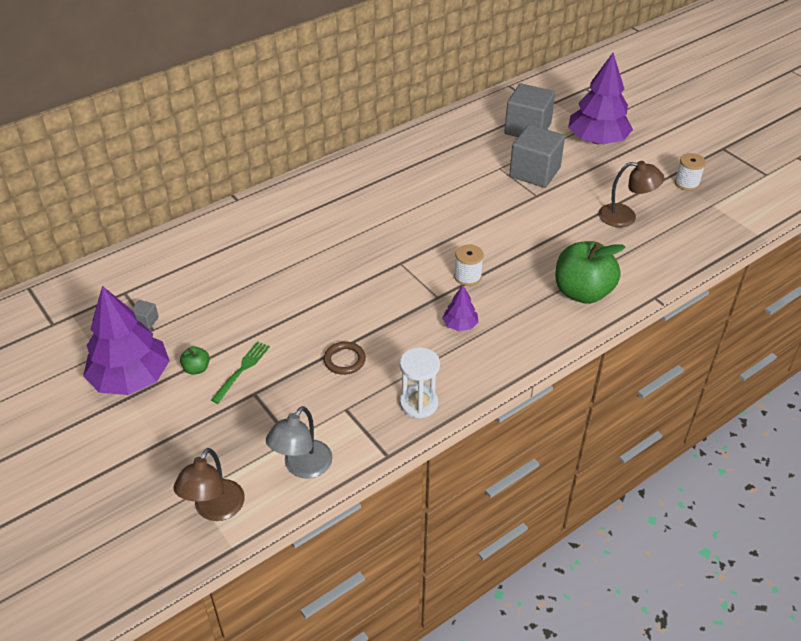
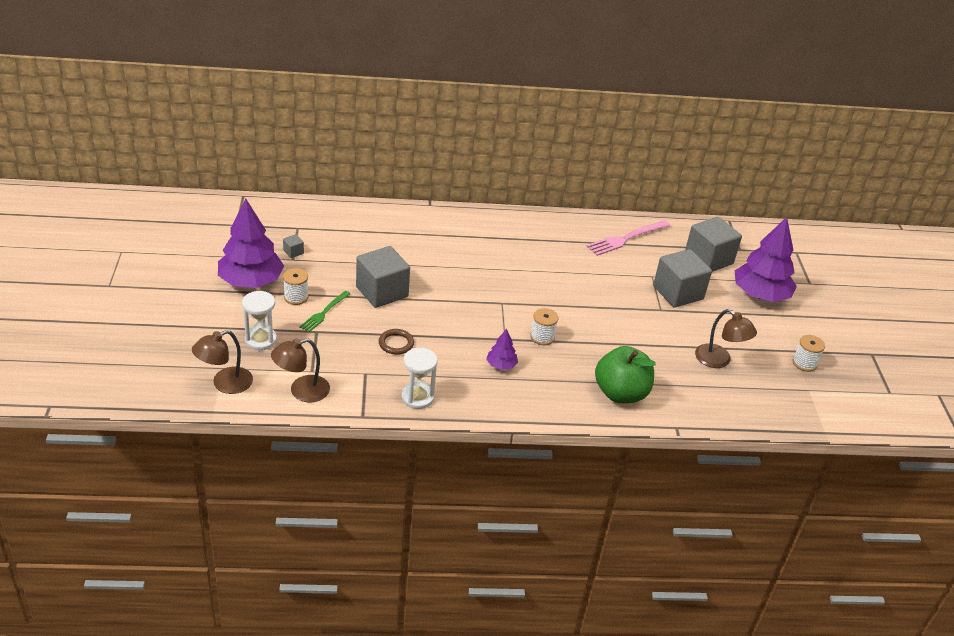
camera: 30 degrees right, 5 degrees down
green apple [180,346,210,374] -> white spool [283,268,309,305]
green fork [211,341,270,404] -> green fork turned 150 degrees clockwise [299,291,350,332]
grey lamp [266,406,333,479] -> brown lamp [271,338,330,402]
none -> white hourglass [242,291,277,350]
none -> grey cube [356,246,410,308]
none -> pink fork [586,220,670,256]

